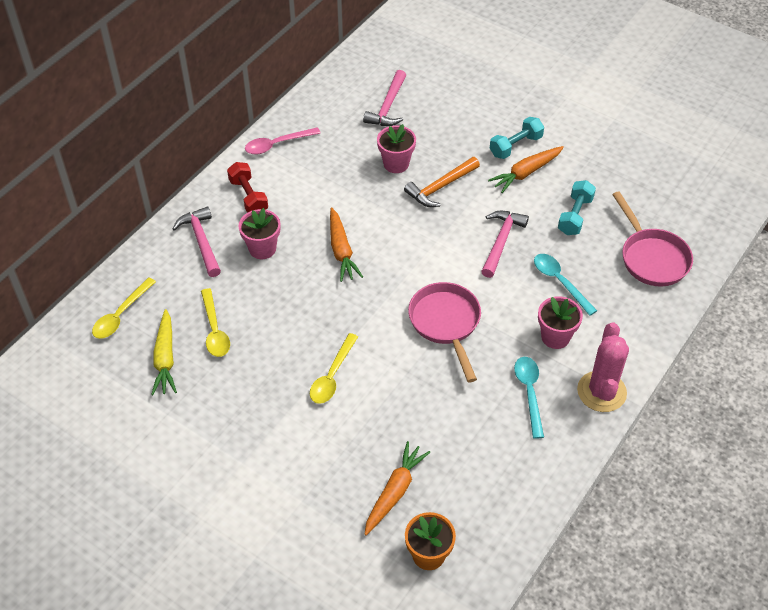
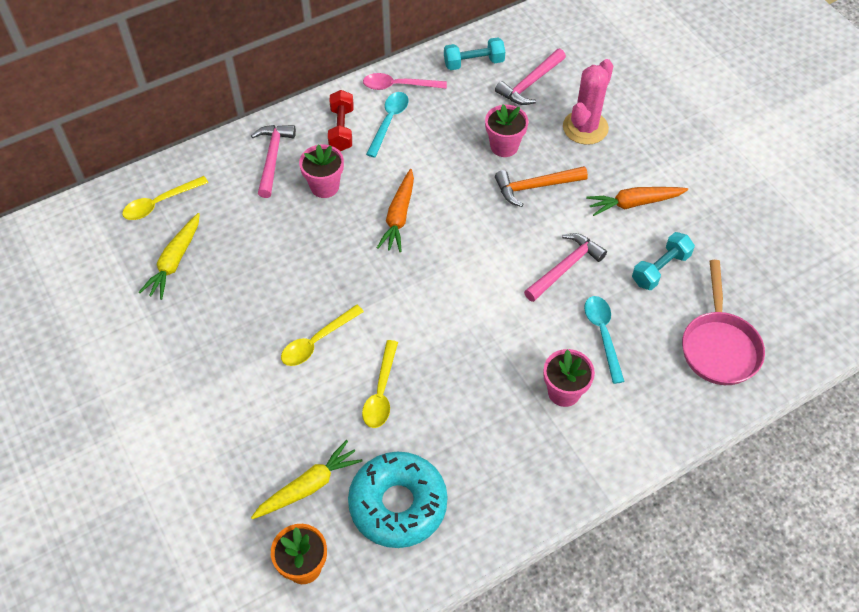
camera: 25 degrees right, 5 degrees up
yellow spoon [201,288,230,357] -> yellow spoon moved to [362,340,398,428]
orange carrot [364,441,430,535] -> yellow carrot [251,440,363,519]
pink pan [408,282,481,382] -> none
turquoise dumbbell [490,117,544,159] -> turquoise dumbbell moved to [444,37,505,70]
turquoise spoon [514,357,544,439] -> turquoise spoon moved to [366,92,409,158]
pink cactus [577,322,629,412] -> pink cactus moved to [563,59,613,145]
none -> turquoise donut [348,451,448,548]

